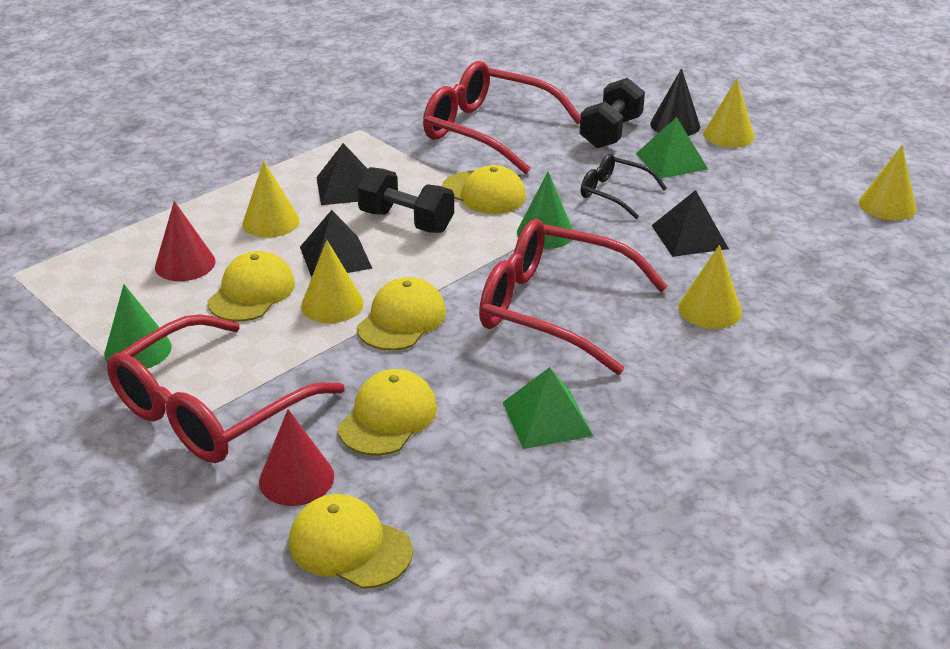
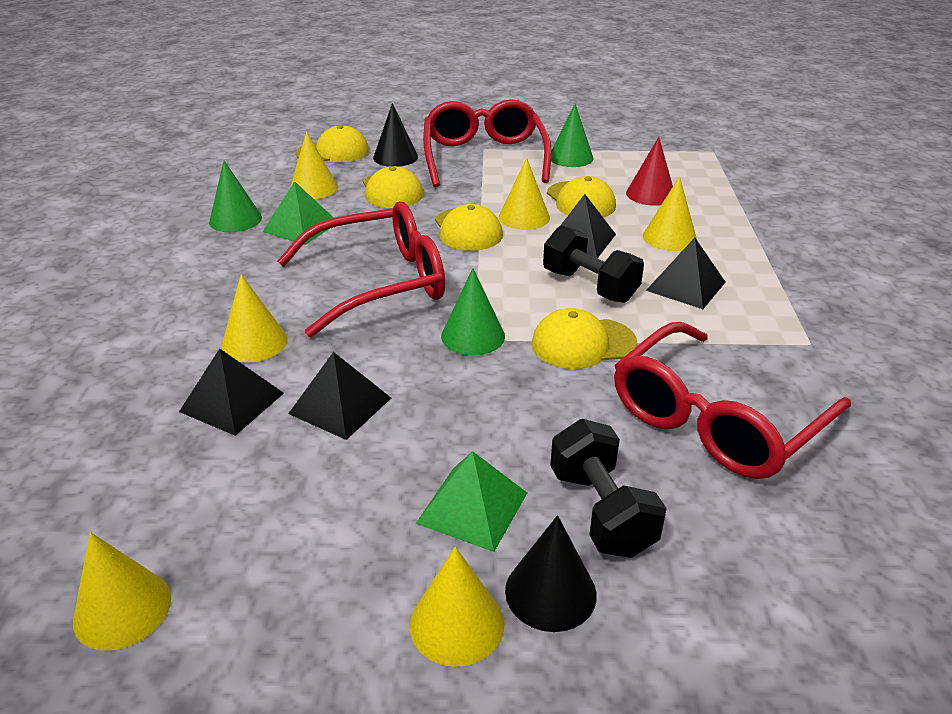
camera: 135 degrees right, 0 degrees up
red cone [259,409,334,506] -> black cone [373,103,418,167]
black dumbbell [357,167,454,233] -> black dumbbell turned 60 degrees clockwise [543,225,644,303]
red glasses [423,61,581,174] -> red glasses turned 150 degrees clockwise [614,322,851,479]
black glasses [581,154,667,219] -> none
none -> black pyramid [179,349,284,436]
none -> green cone [209,160,262,232]
none -> yellow cone [290,131,338,199]

